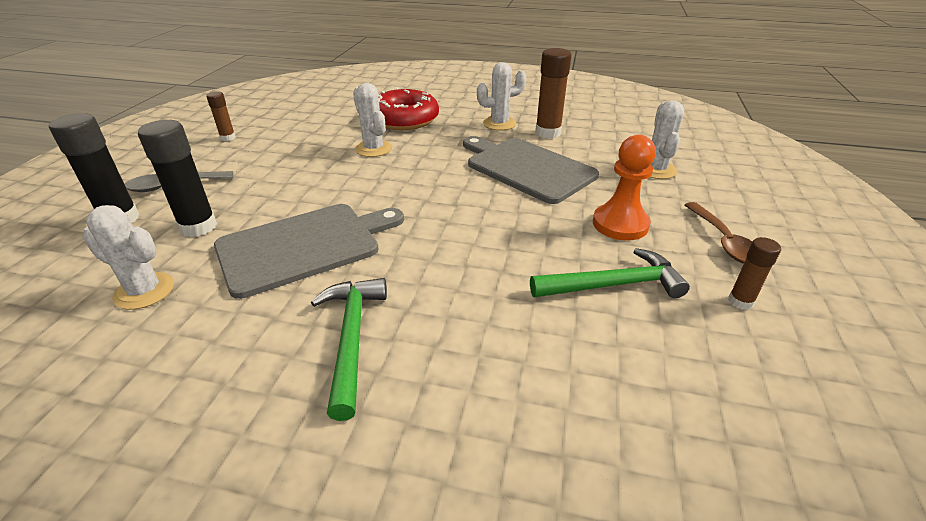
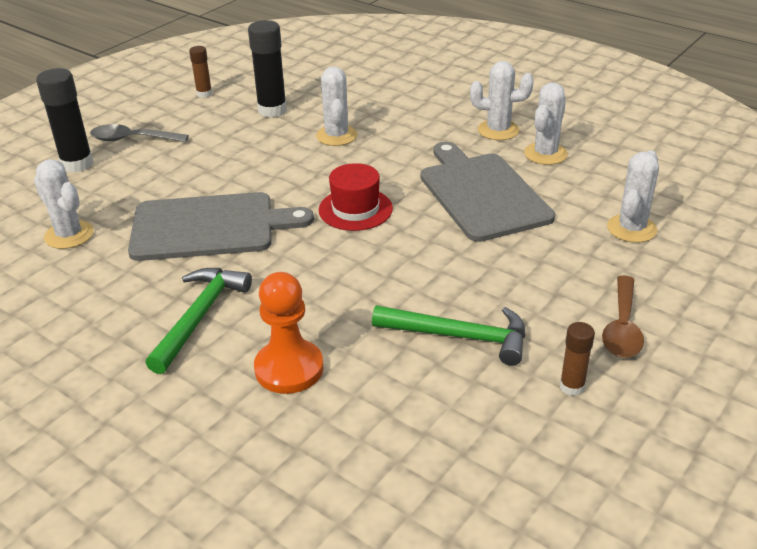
camera: 25 degrees right, 0 degrees up
black glue stick [138,120,217,237] -> black glue stick moved to [248,20,287,118]
red donut [378,87,439,130] -> none
brown glue stick [535,48,571,139] -> white cactus [524,82,568,165]
orange pawn [593,135,656,240] -> orange pawn moved to [254,272,323,394]
none -> red hat [319,163,393,231]

